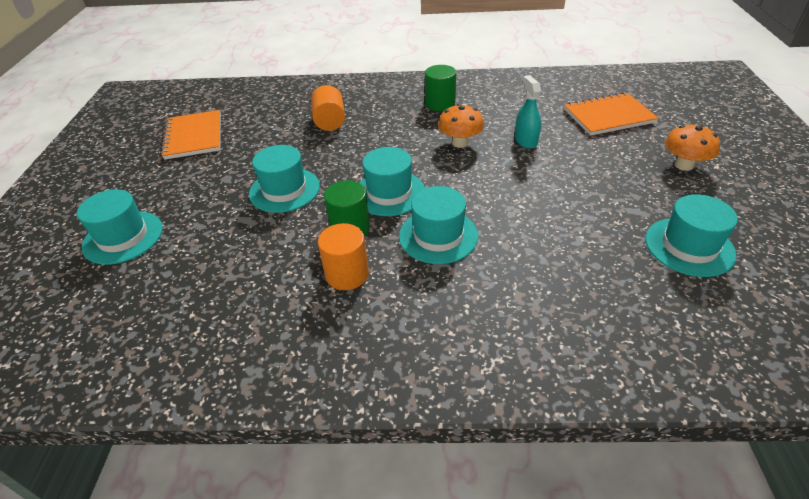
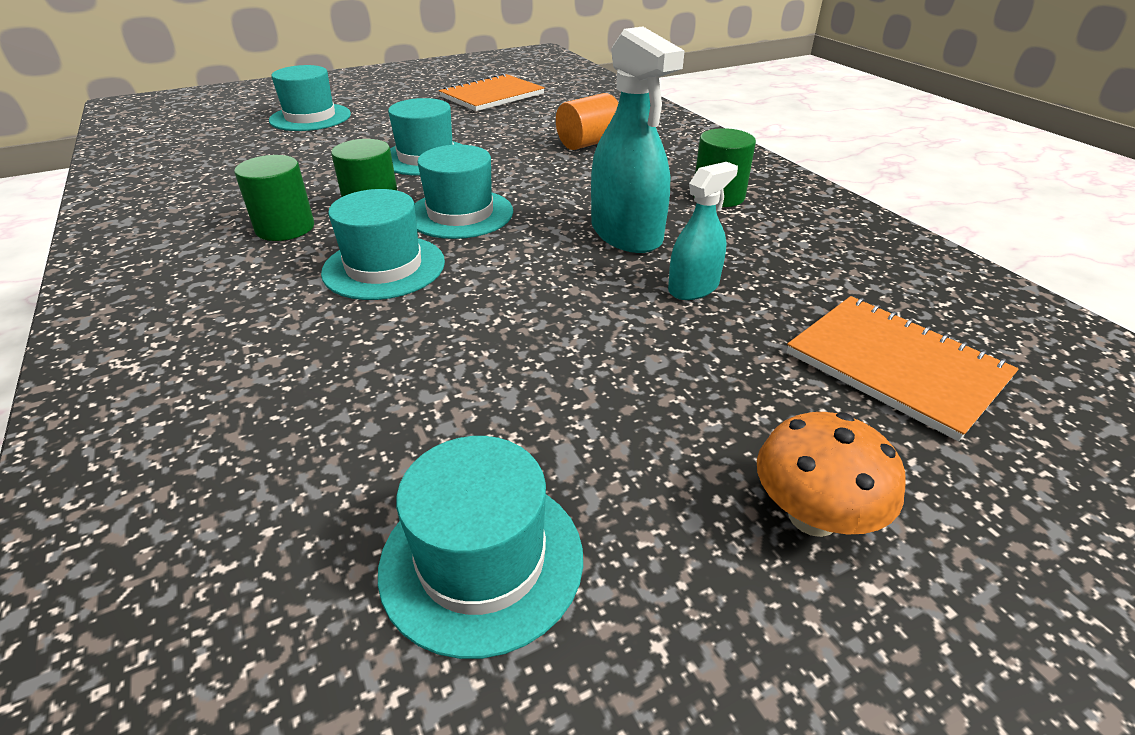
camera: 60 degrees right, 5 degrees down
orange cylinder [318,223,369,290] -> green cylinder [234,155,314,241]
orange mushroom [438,104,484,148] -> turquoise spray bottle [591,26,685,253]

